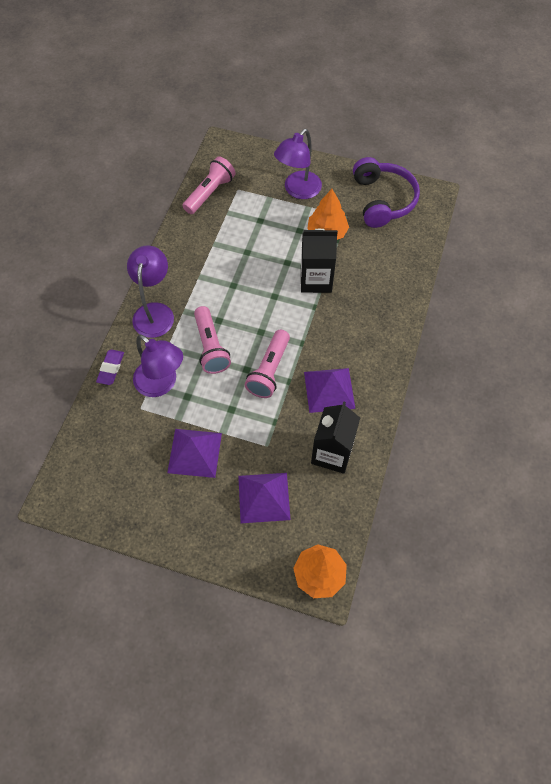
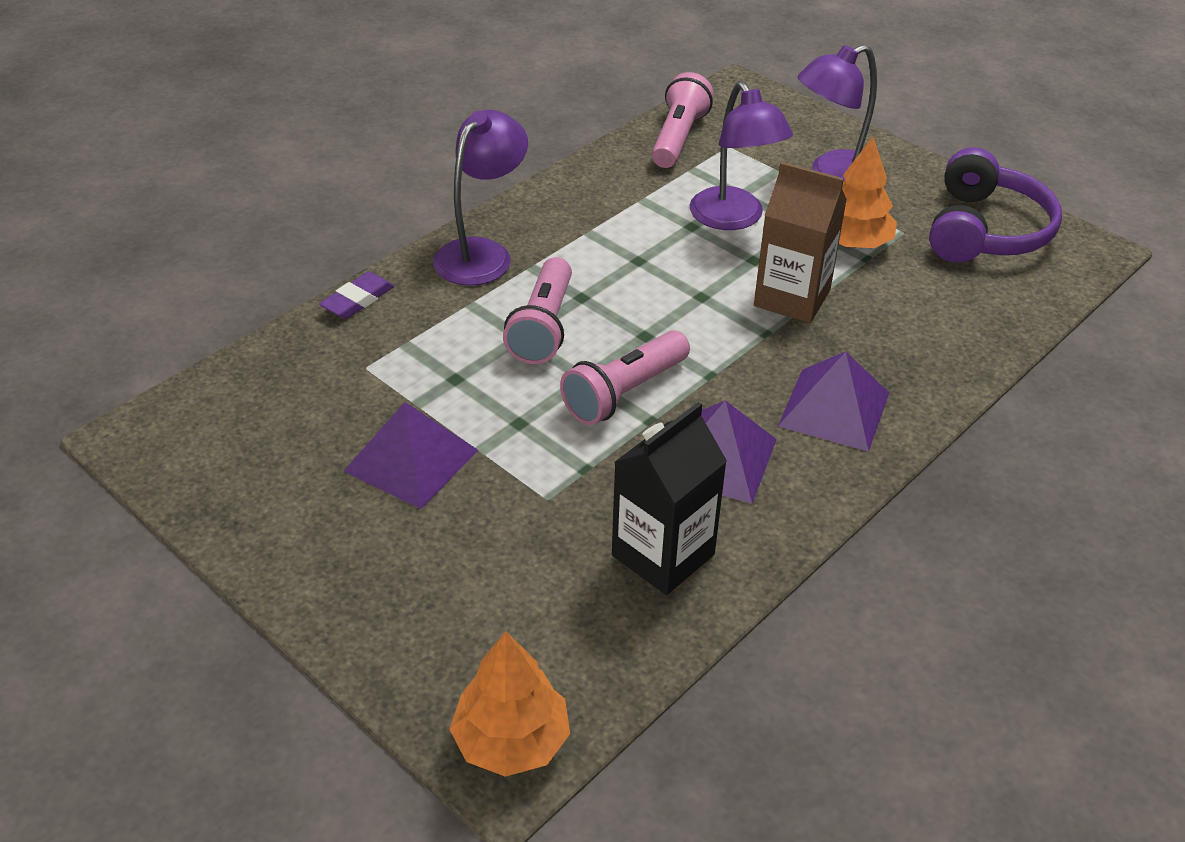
camera: 25 degrees right, 20 degrees down
purple lamp [133,334,183,397] -> purple lamp moved to [690,81,793,230]
pink flashlight [182,157,236,214] -> pink flashlight turned 45 degrees counterclockwise [652,72,714,168]
purple pyramid [238,473,291,523] -> purple pyramid moved to [778,352,889,452]
black carton [301,229,338,293] -> brown carton [754,161,847,323]

